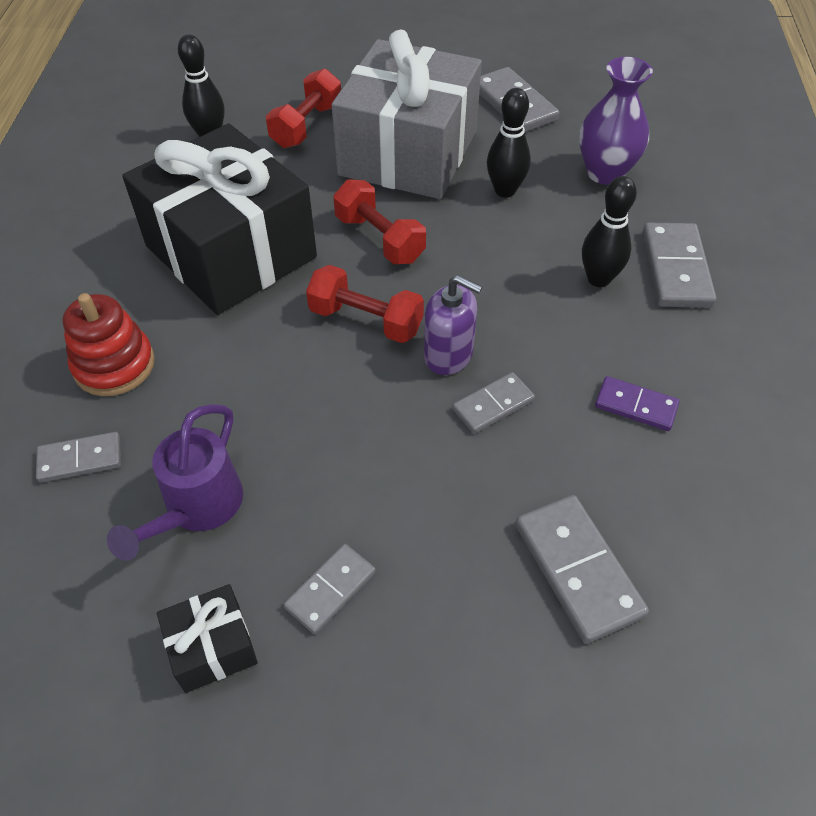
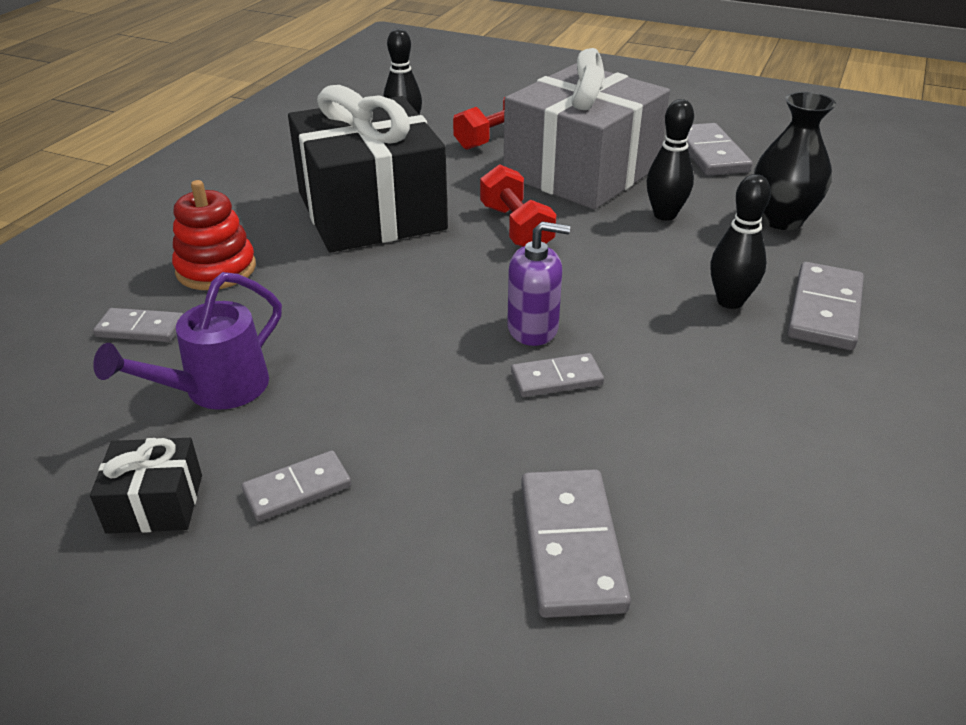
camera: 20 degrees right, 15 degrees down
red dumbbell [306,265,424,343] -> none
purple soap dispenser [424,275,483,375] -> purple soap dispenser turned 45 degrees counterclockwise [507,222,570,346]
purple vase [579,57,653,185] -> black vase [754,92,836,230]
purple domino [595,376,679,431] -> none

